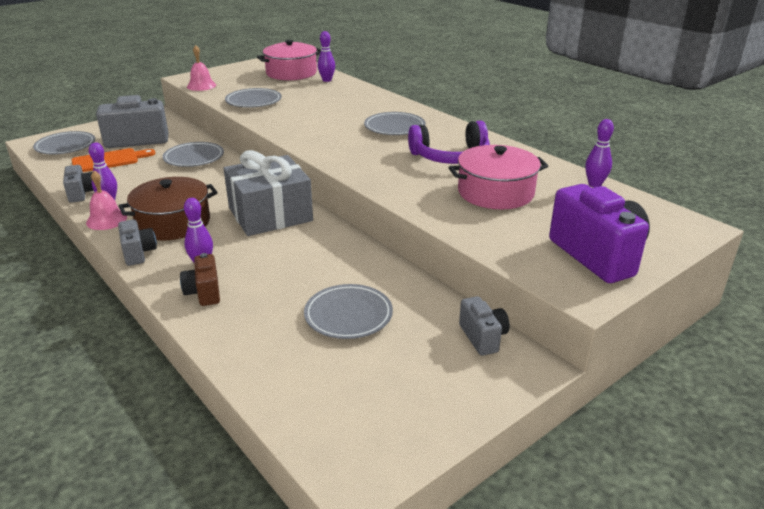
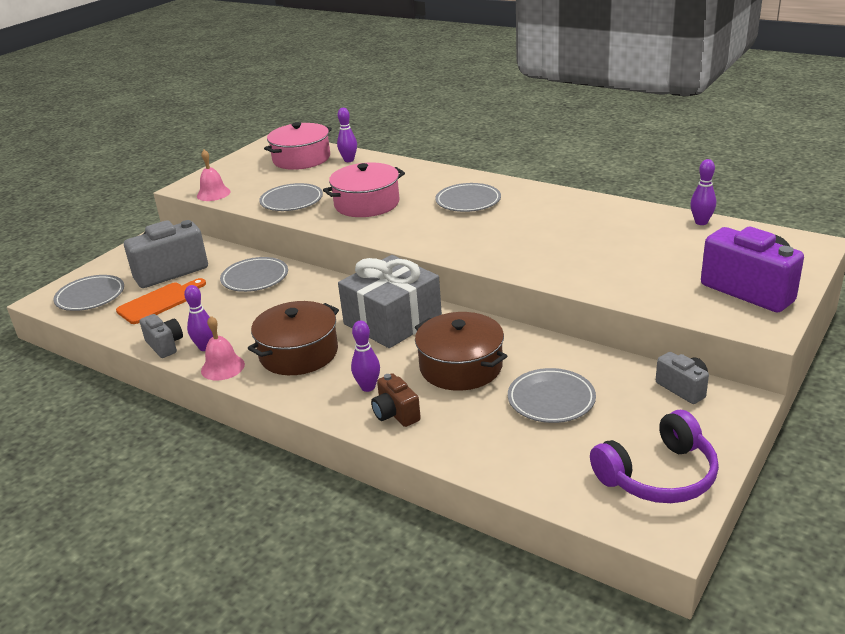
camera: 15 degrees left, 0 degrees up
grey camera [118,219,157,266] -> none
purple headphones [408,121,490,164] -> purple headphones moved to [590,410,719,503]
pink pot [449,145,548,209] -> pink pot moved to [323,163,405,217]
none -> brown pot [415,312,507,391]

